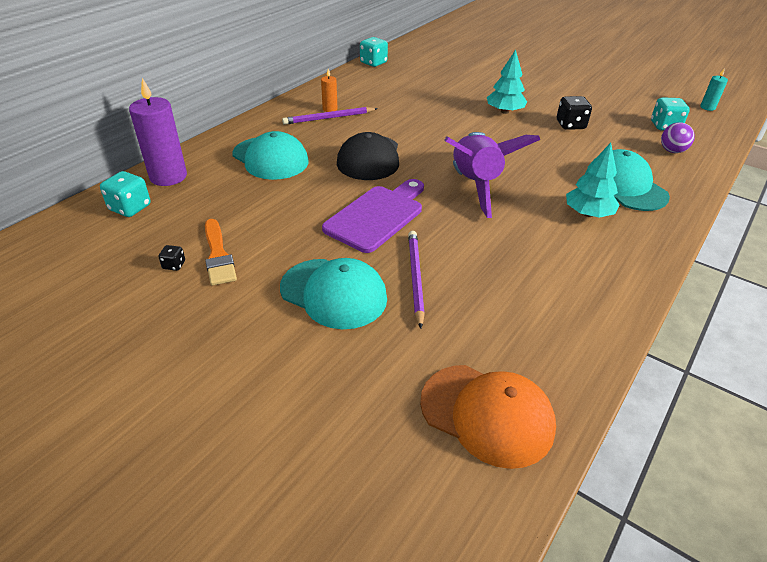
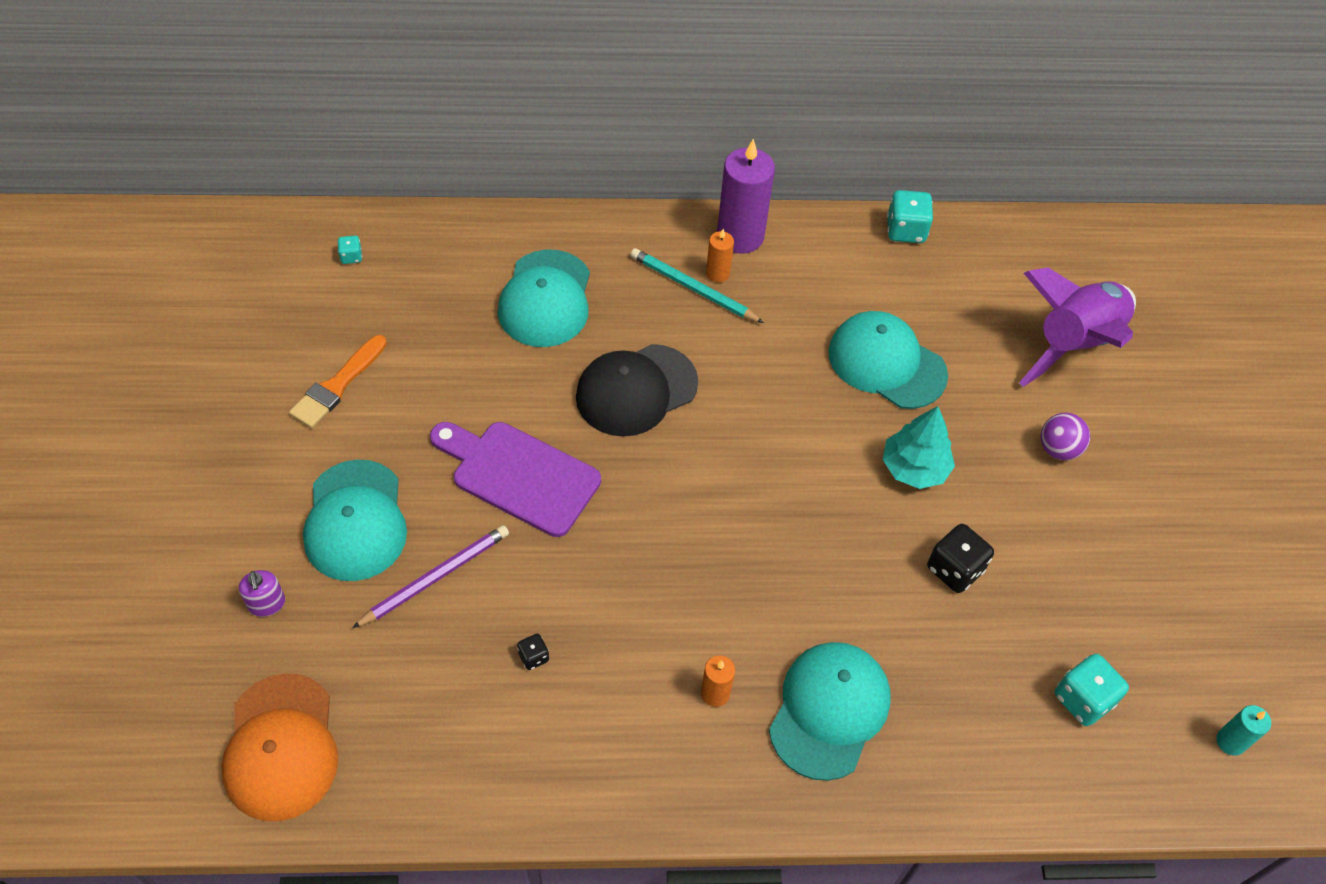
camera: 50 degrees right, 15 degrees up
turquoise dice [100,171,151,217] -> turquoise dice [337,236,362,264], size x0.52
purple candle [129,78,187,186] -> purple candle moved to [717,139,775,254]
black dice [158,245,185,271] -> black dice moved to [517,634,549,670]
purple pencil [282,107,378,125] -> turquoise pencil [630,248,764,323]
purple cutting board [322,179,424,253] -> purple cutting board turned 150 degrees counterclockwise [430,422,601,537]
purple rocket [444,132,541,218] -> purple rocket moved to [1019,268,1136,387]
turquoise tree [566,143,620,218] -> orange candle [701,655,735,707]
purple ball [661,122,695,153] -> purple ball moved to [1040,413,1090,460]
none -> purple soap dispenser [239,570,285,617]
none -> turquoise cap [828,311,948,409]

